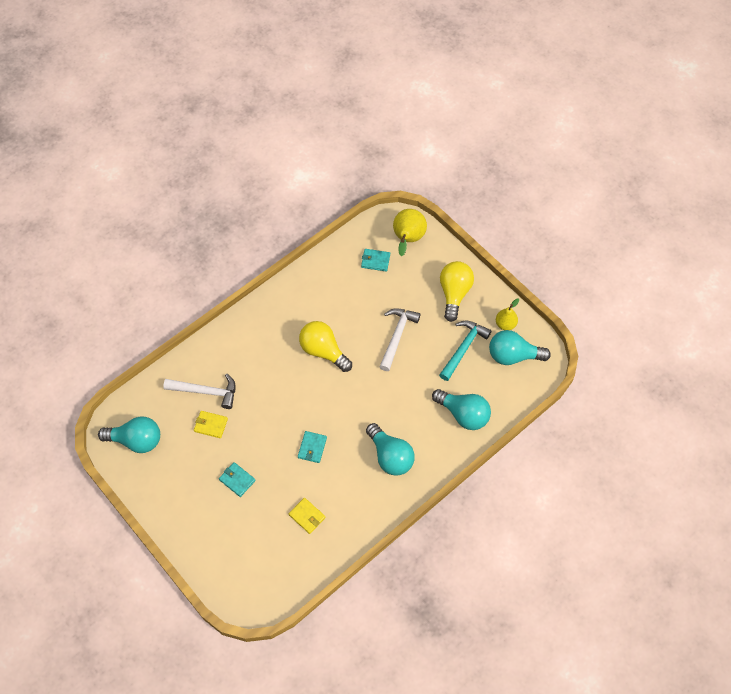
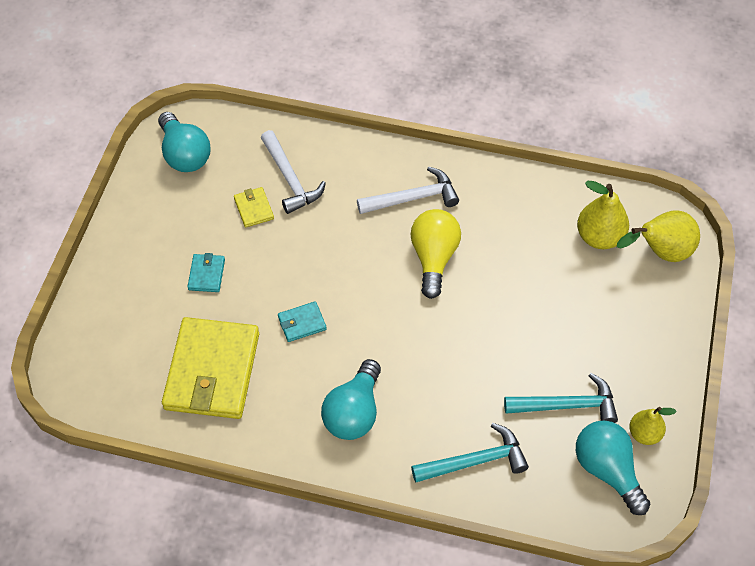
camera: 55 degrees right, 5 degrees down
yellow wallet [289,498,326,534] -> yellow wallet [162,317,259,419], size x2.36
turquoise wallet [361,249,390,272] -> yellow pear [577,181,629,249]
white hammer [379,308,421,371] -> white hammer moved to [357,167,459,214]
turquoise light bulb [432,389,491,430] -> turquoise hammer [411,423,529,483]
yellow light bulb [440,261,474,322] -> none

